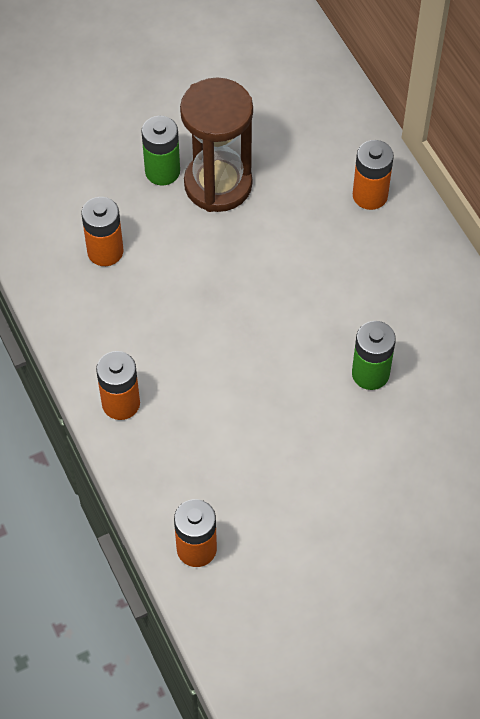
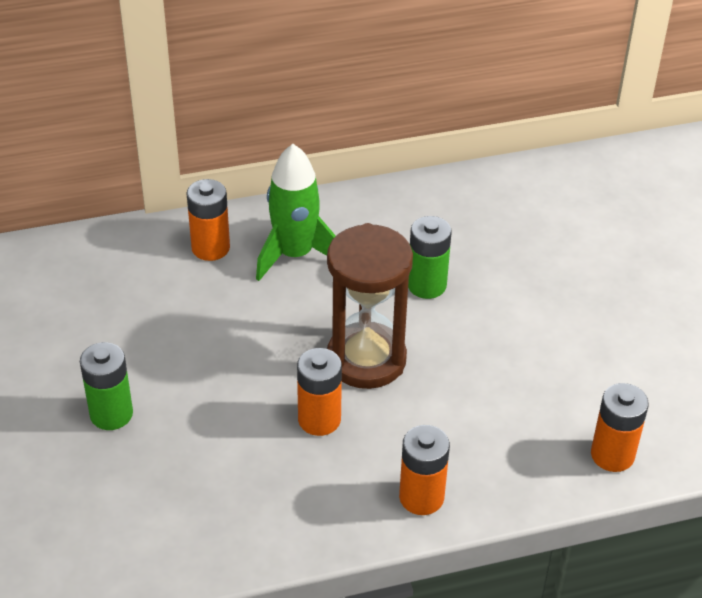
camera: 80 degrees left, 15 degrees down
orange battery [81,197,124,266] -> orange battery moved to [297,348,342,436]
brown hourglass [180,78,253,212] -> brown hourglass moved to [327,223,413,389]
none -> green rocket [256,144,336,281]

